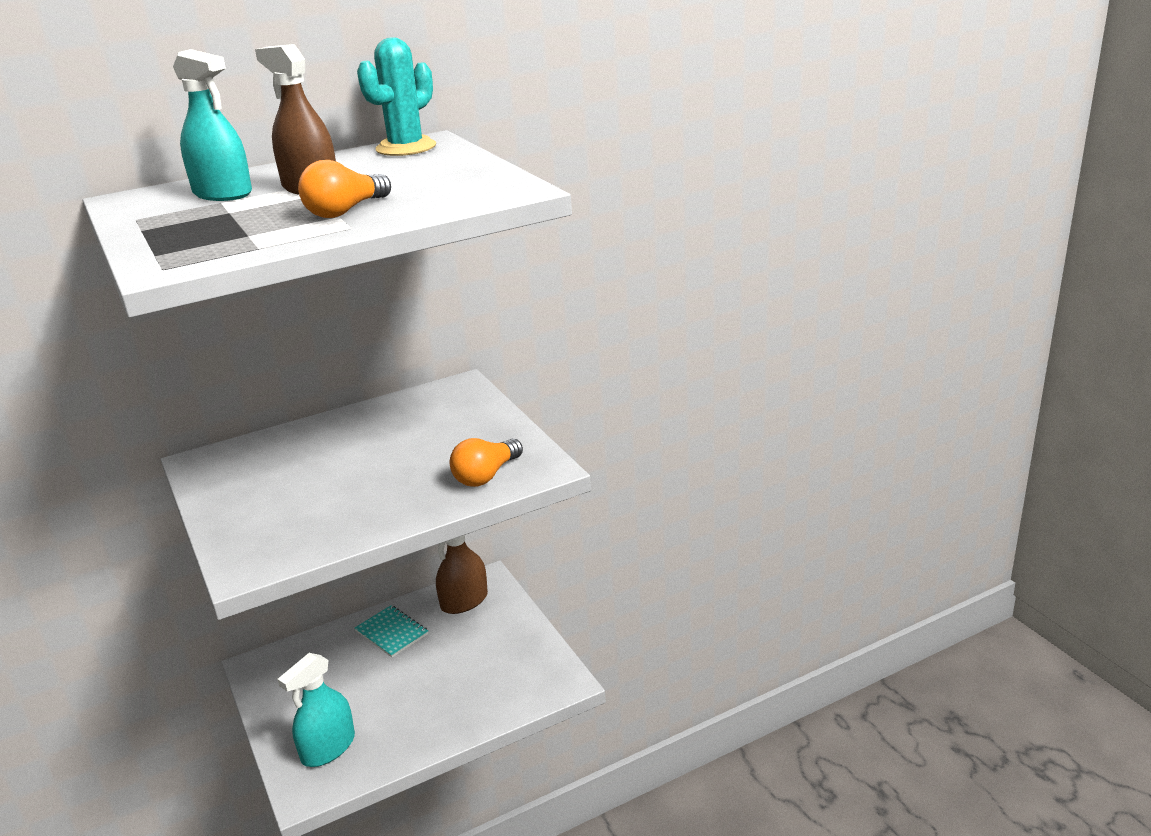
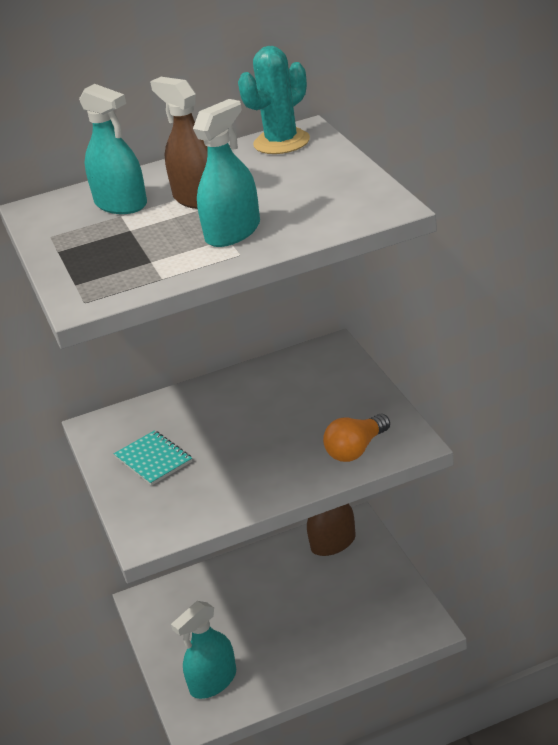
camera: 10 degrees right, 5 degrees up
orange light bulb [298,160,391,218] -> turquoise spray bottle [193,99,260,247]
turquoise notebook [355,605,428,657] -> turquoise notebook moved to [114,430,192,486]

